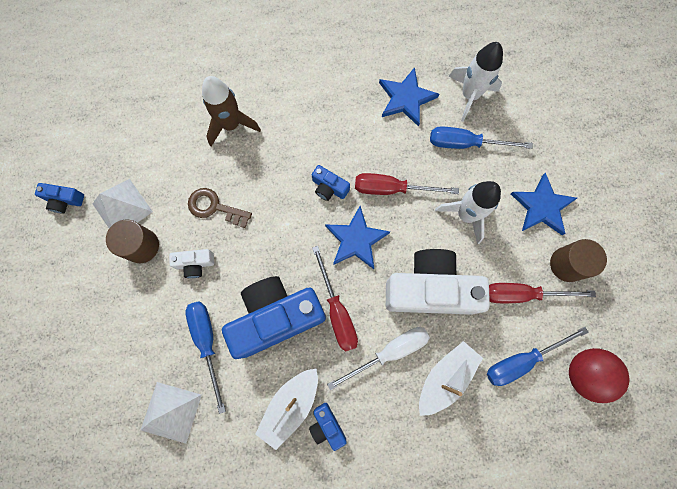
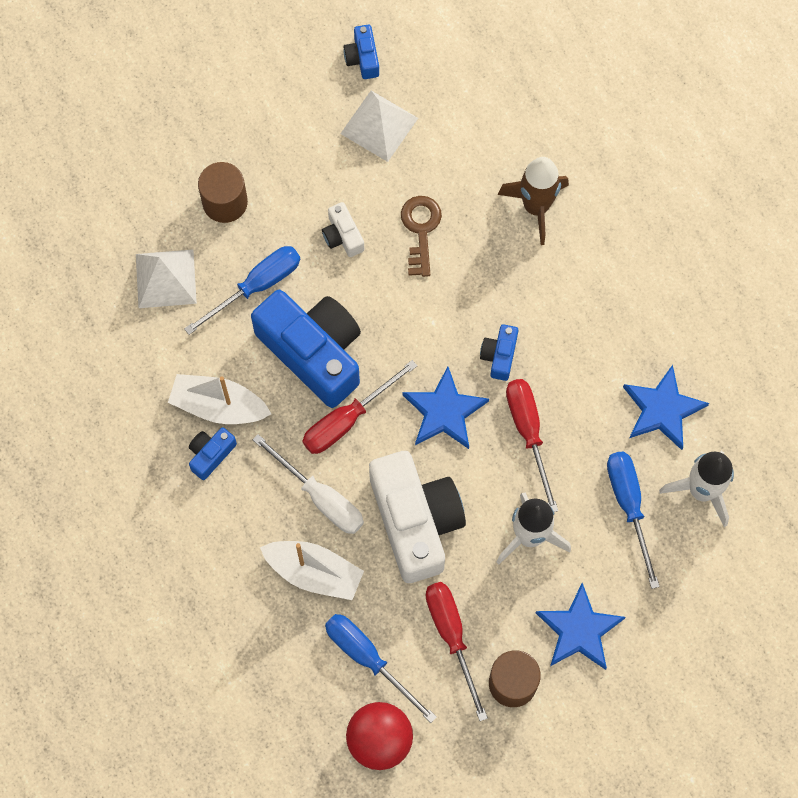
camera: 70 degrees right, 5 degrees down
brown cylinder [106,220,159,263] -> brown cylinder moved to [198,162,248,223]

